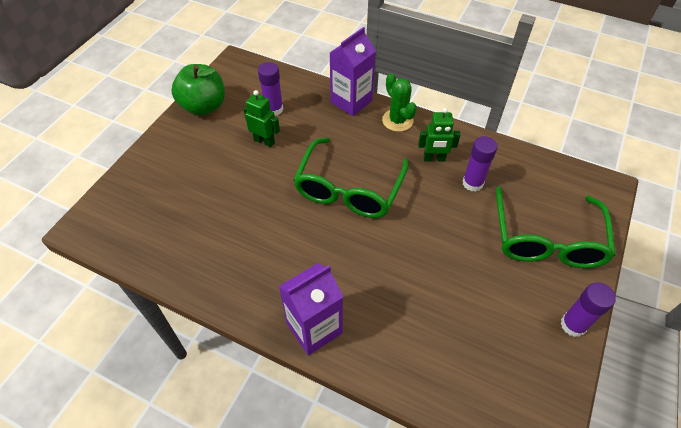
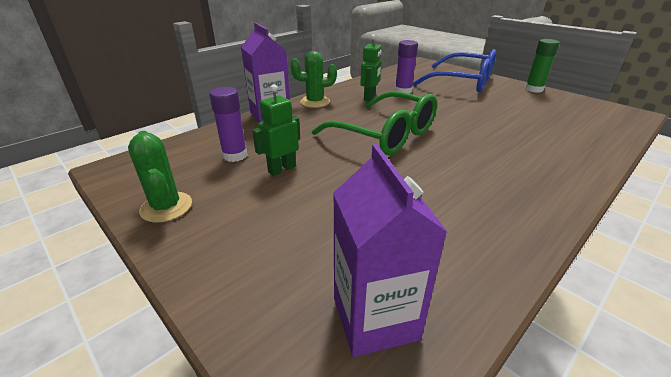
camera: 70 degrees left, 20 degrees down
green apple [171,64,225,116] -> green cactus [128,131,192,223]
purple carton [279,263,343,355] -> purple carton moved to [333,144,447,357]
green glasses [496,186,616,268] -> blue glasses [413,49,496,93]
purple glue stick [560,282,616,337] -> green glue stick [525,39,560,93]

